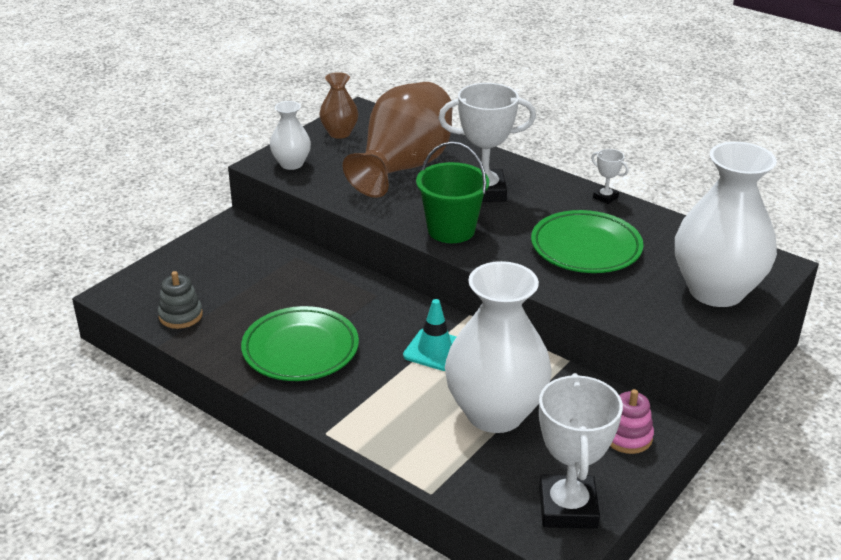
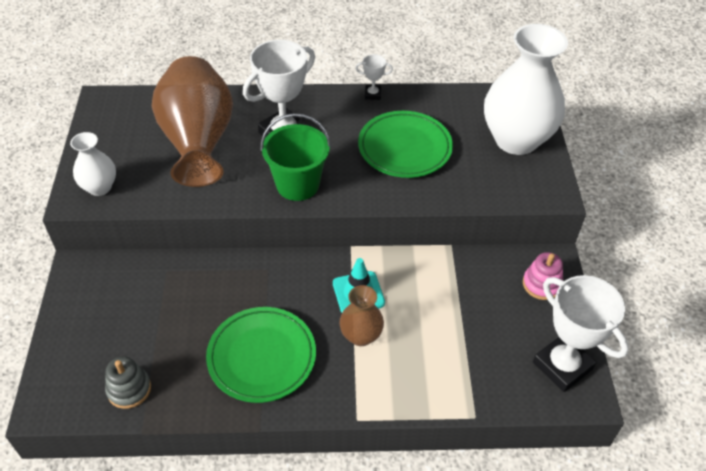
camera: 40 degrees left, 15 degrees up
brown vase [319,72,359,139] -> brown vase moved to [340,285,384,346]
white vase [445,261,552,433] -> none

